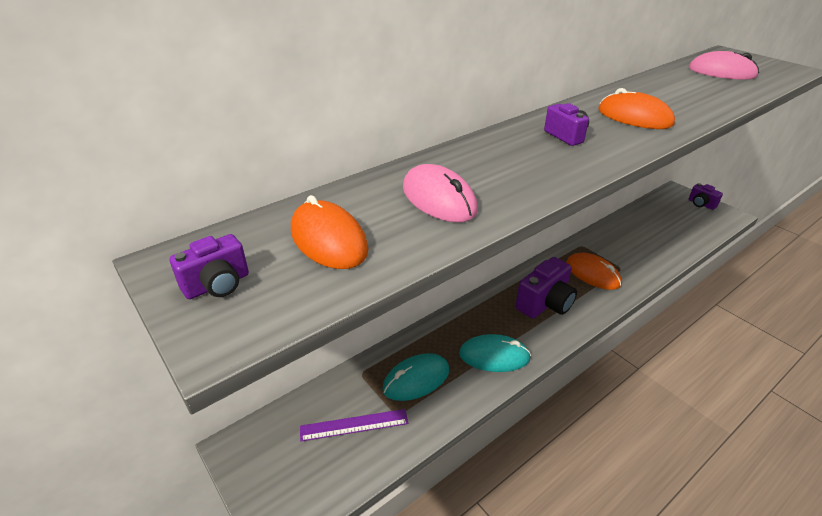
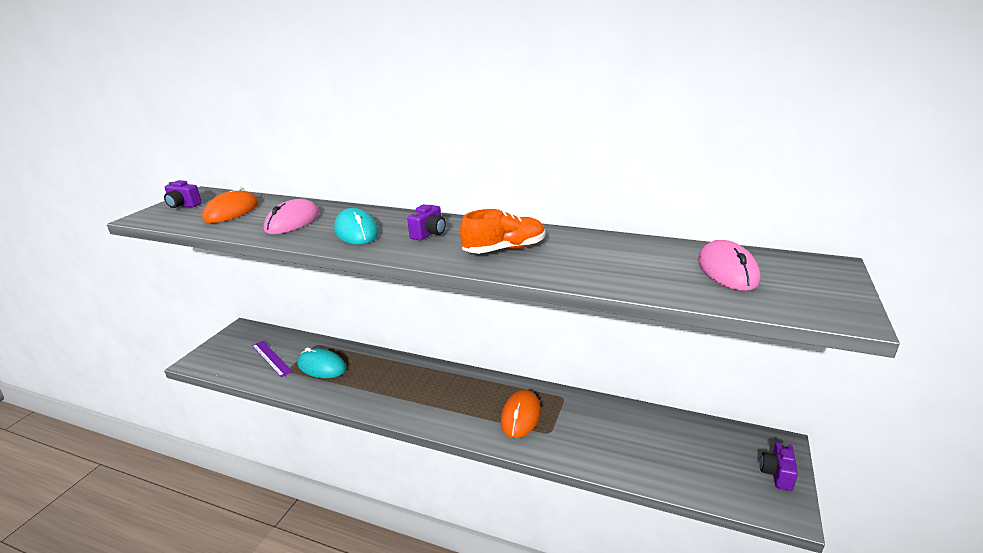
camera: 60 degrees right, 10 degrees down
turquoise mouse [459,334,531,372] -> turquoise mouse moved to [334,208,379,245]
purple camera [515,257,577,318] -> none
orange mouse [598,88,675,129] -> orange shoe [460,209,545,254]

